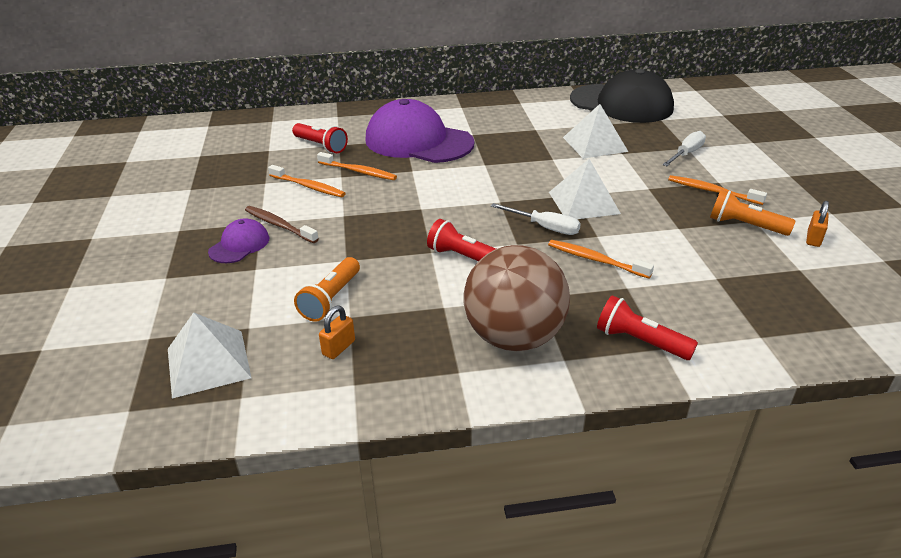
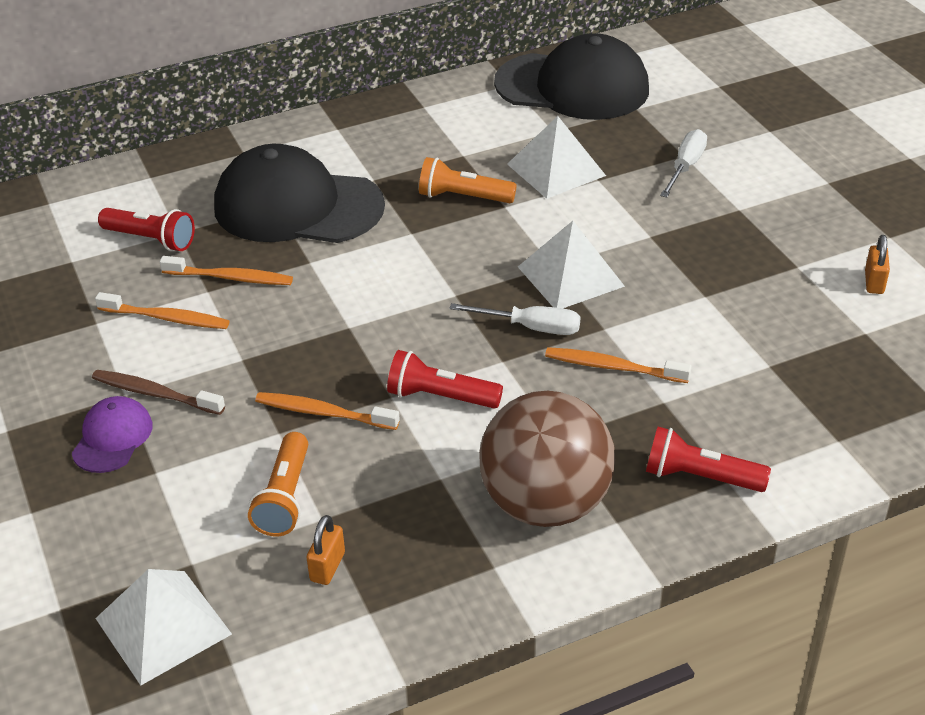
camera: 15 degrees left, 5 degrees up
purple cap [365,99,474,163] -> black cap [214,144,385,243]
orange toothbrush [668,175,767,205] -> orange toothbrush moved to [255,392,400,430]
orange flashlight [710,189,795,236] -> orange flashlight moved to [419,157,517,203]

